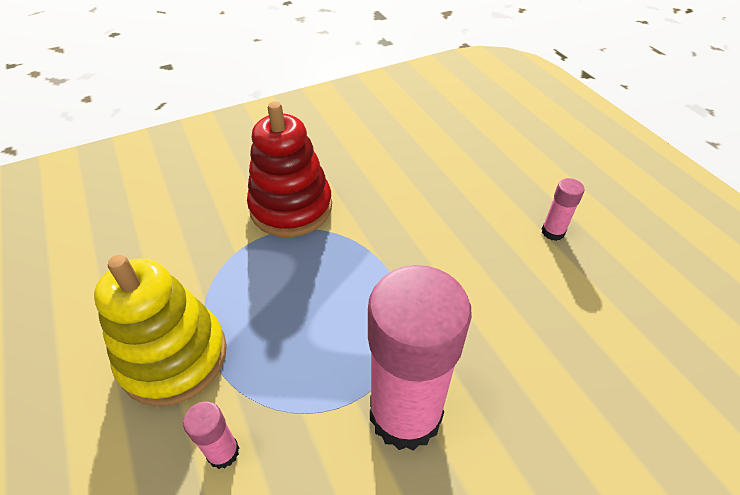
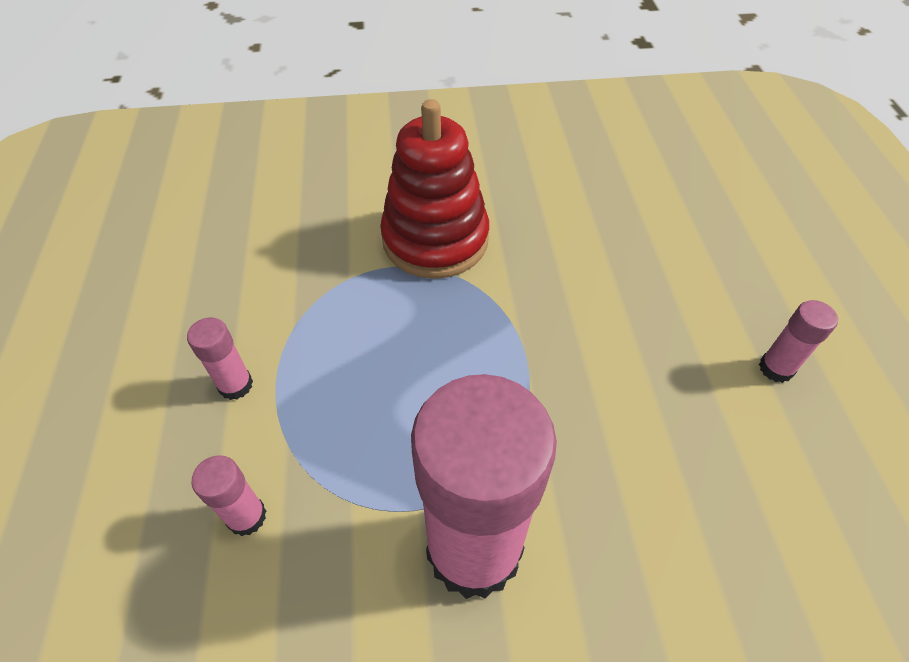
camera: 20 degrees right, 5 degrees up
yellow stacking toy [94,255,227,406] -> pink glue stick [187,318,253,400]

